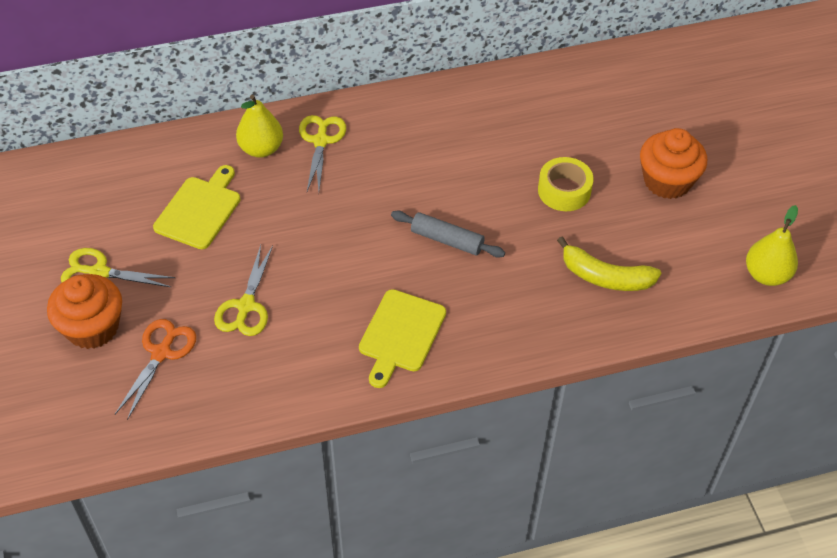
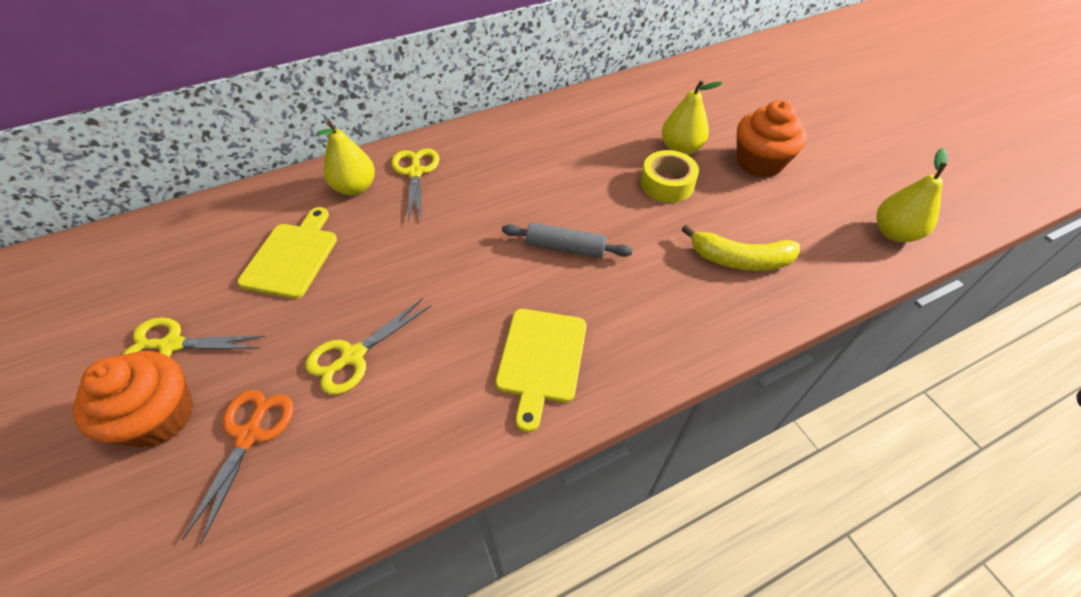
camera: 10 degrees left, 0 degrees up
yellow scissors [214,245,273,336] -> yellow scissors turned 45 degrees clockwise [305,298,431,395]
none -> yellow pear [662,80,723,155]

